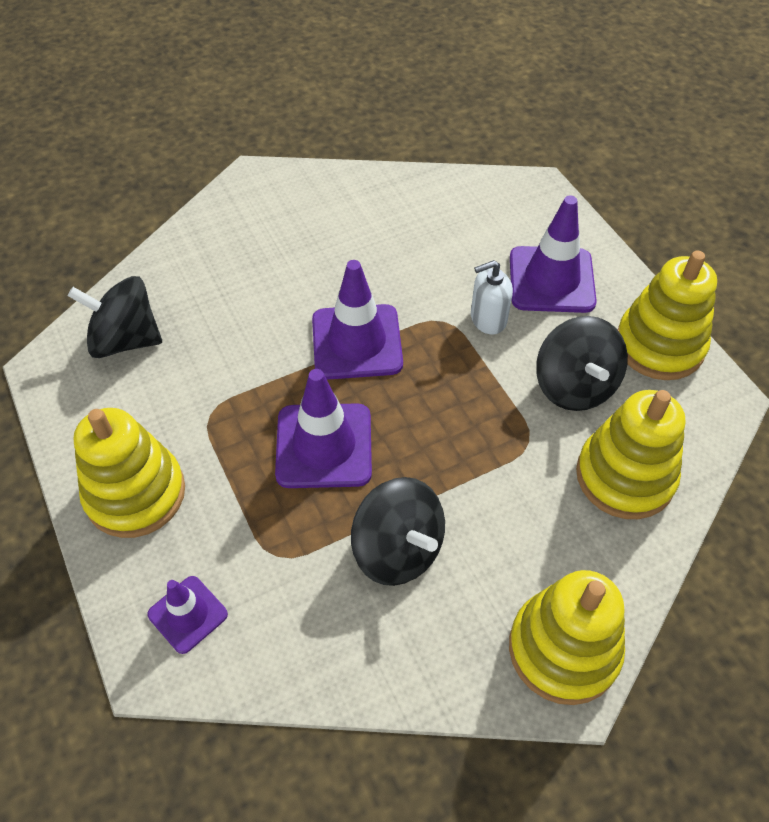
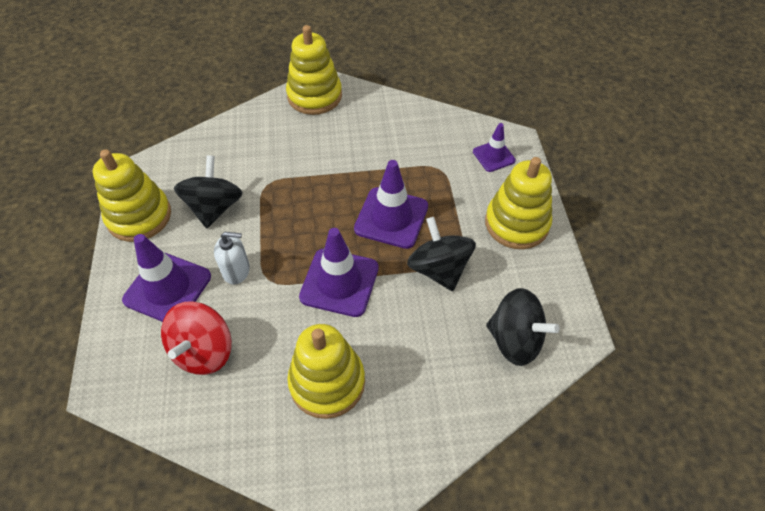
camera: 160 degrees left, 0 degrees up
black spinning top [351,477,445,586] -> black spinning top moved to [407,217,476,291]
yellow stacking toy [576,390,685,519] -> yellow stacking toy moved to [287,324,365,419]
none -> red spinning top [161,302,232,375]

